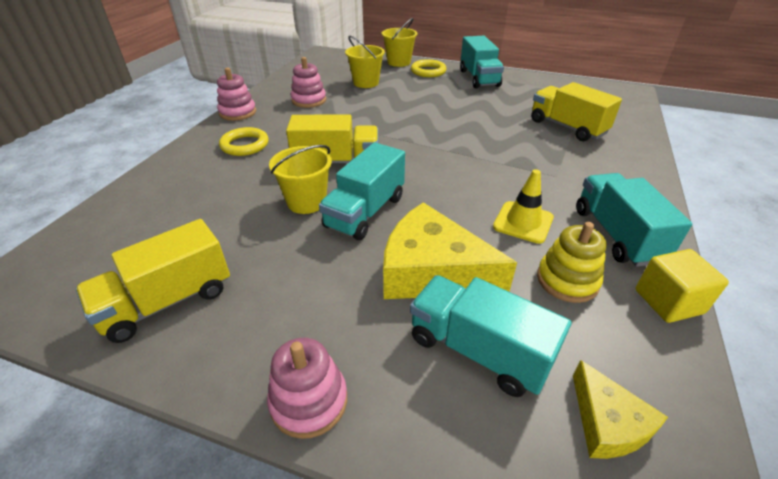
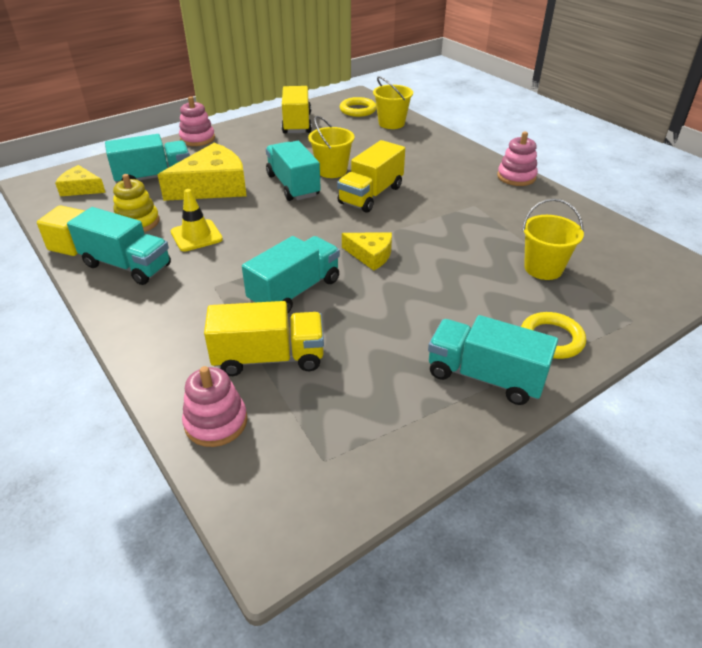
camera: 125 degrees right, 0 degrees up
yellow ring [219,127,269,156] -> yellow ring moved to [340,97,377,117]
pink stacking toy [291,57,326,108] -> pink stacking toy moved to [182,366,247,447]
yellow bucket [382,18,417,67] -> yellow bucket moved to [373,76,413,129]
none -> turquoise truck [242,236,340,313]
none -> yellow cheese [342,232,392,271]

